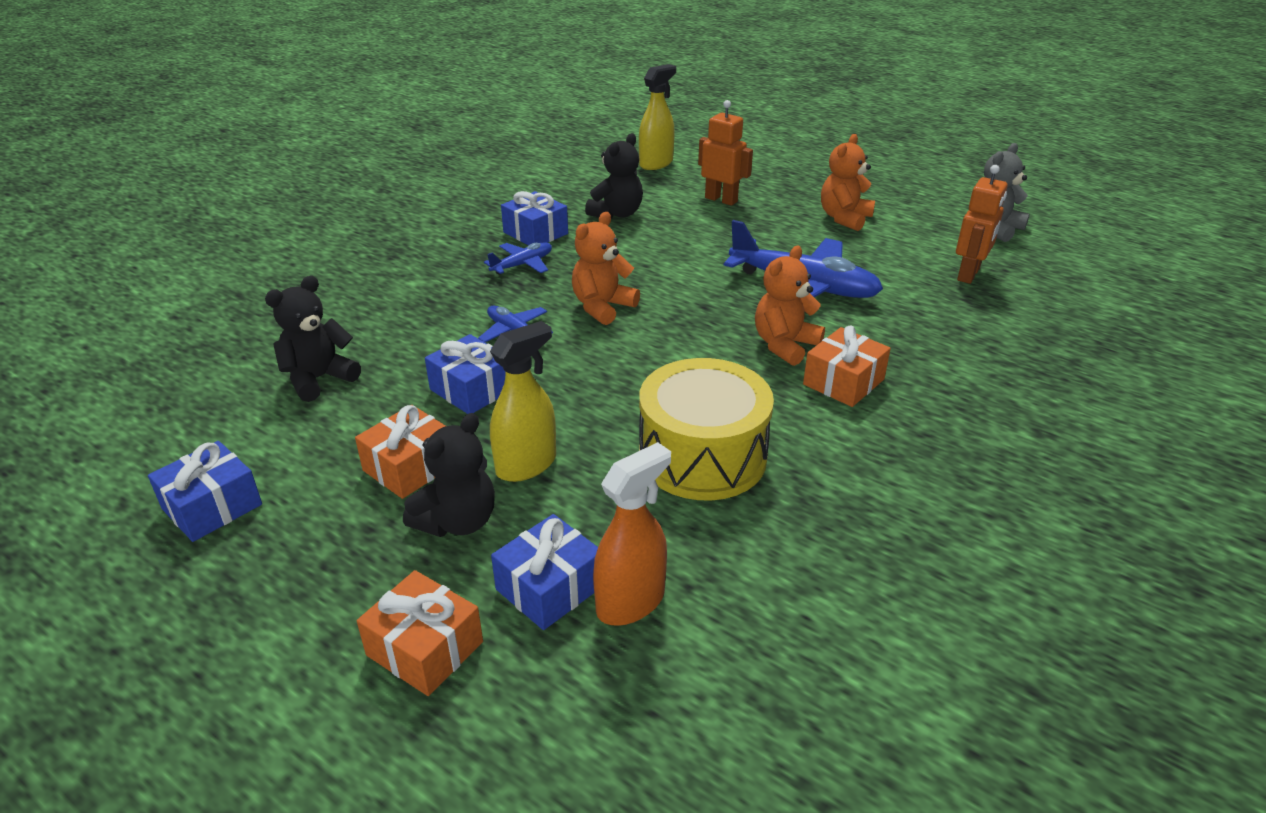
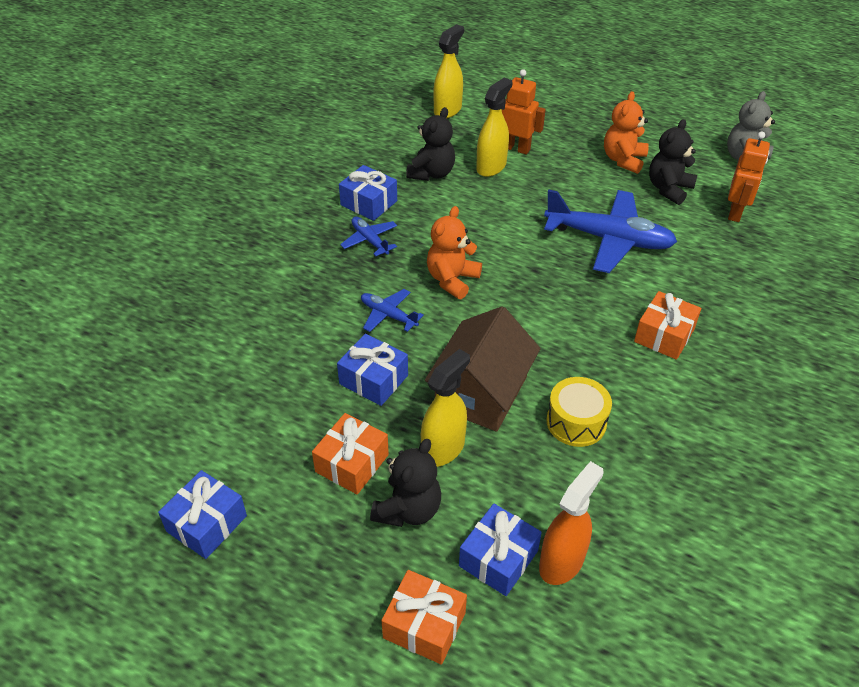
camera: 10 degrees left, 10 degrees up
black teddy bear [265,276,361,402] -> black teddy bear moved to [649,119,698,205]
blue plane [484,242,552,275] -> blue plane turned 75 degrees counterclockwise [340,216,397,256]
yellow drum [639,358,774,501] -> yellow drum [547,377,612,447], size x0.60
orange teddy bear [755,245,825,366] -> none
none -> brown house [425,306,541,432]
none -> yellow spray bottle [476,78,512,177]

